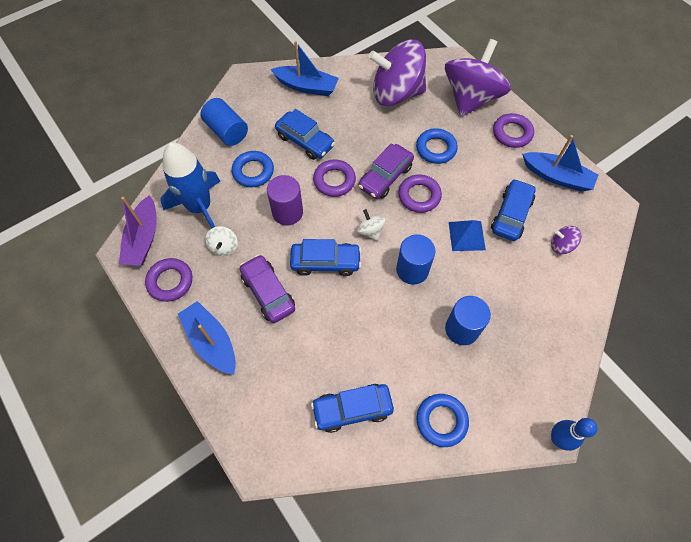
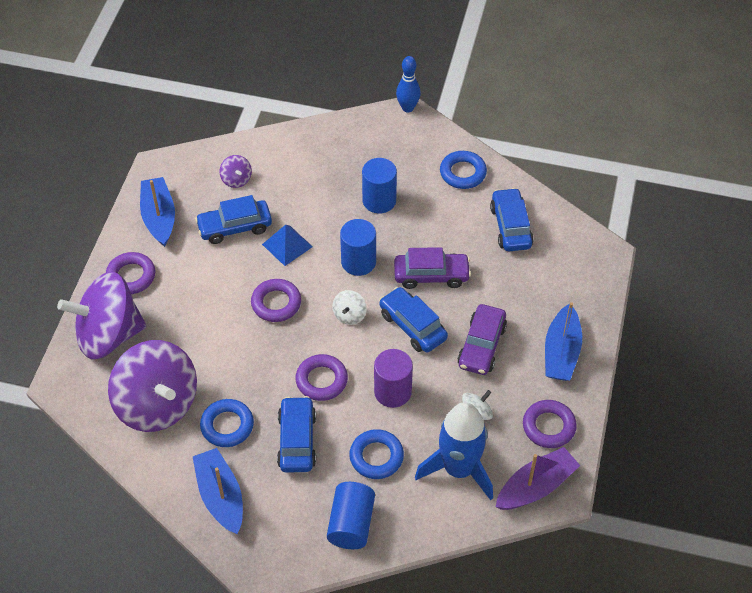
camera: 130 degrees left, 10 degrees down
blue car [311,384,394,433] -> blue car turned 135 degrees counterclockwise [490,188,534,251]
purple car [358,144,414,199] -> purple car moved to [394,247,471,289]
blue ring [416,128,458,164] -> blue ring moved to [200,399,254,447]

